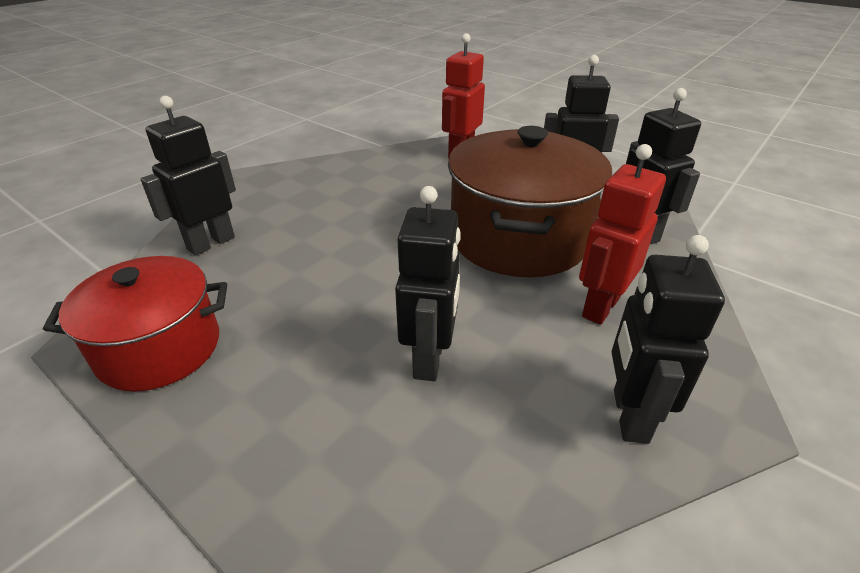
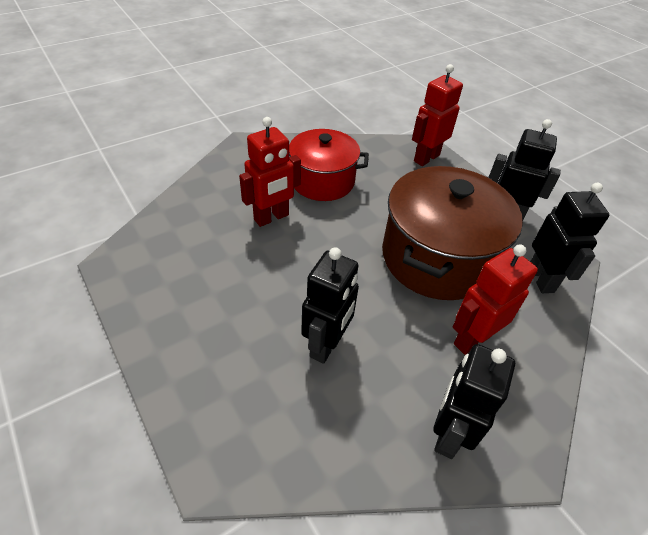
camera: 15 degrees right, 10 degrees up
red pot [43,256,227,392] -> red pot moved to [289,129,369,201]
black robot [141,96,236,256] -> none
none -> red robot [239,117,301,227]

